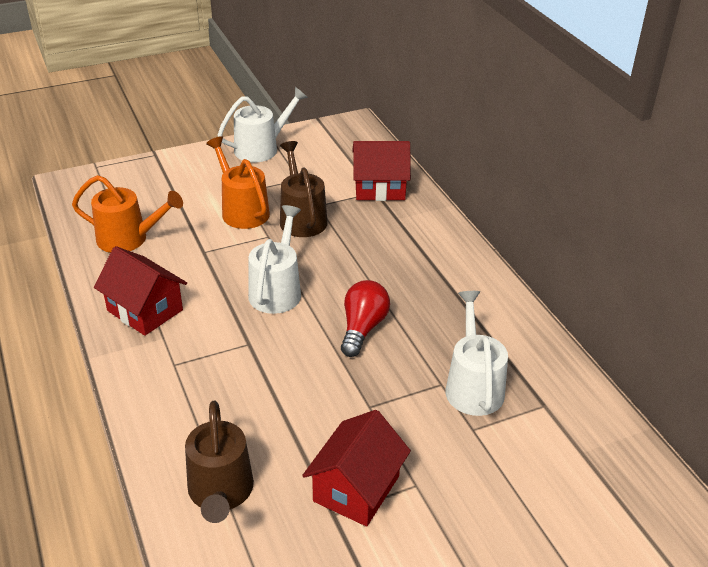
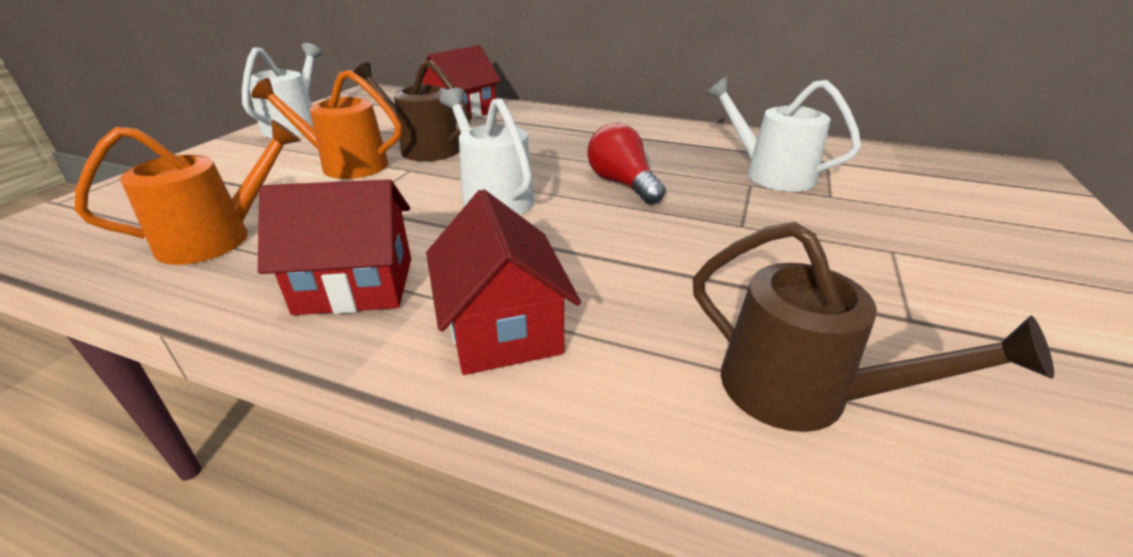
camera: 45 degrees left, 5 degrees down
red house [302,410,411,526] -> red house moved to [426,189,581,375]

